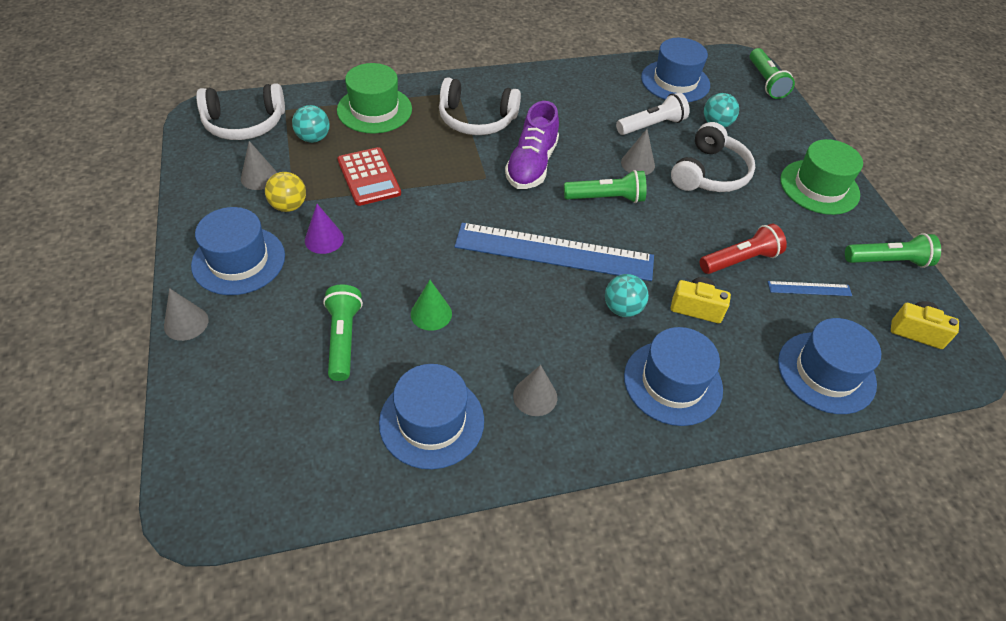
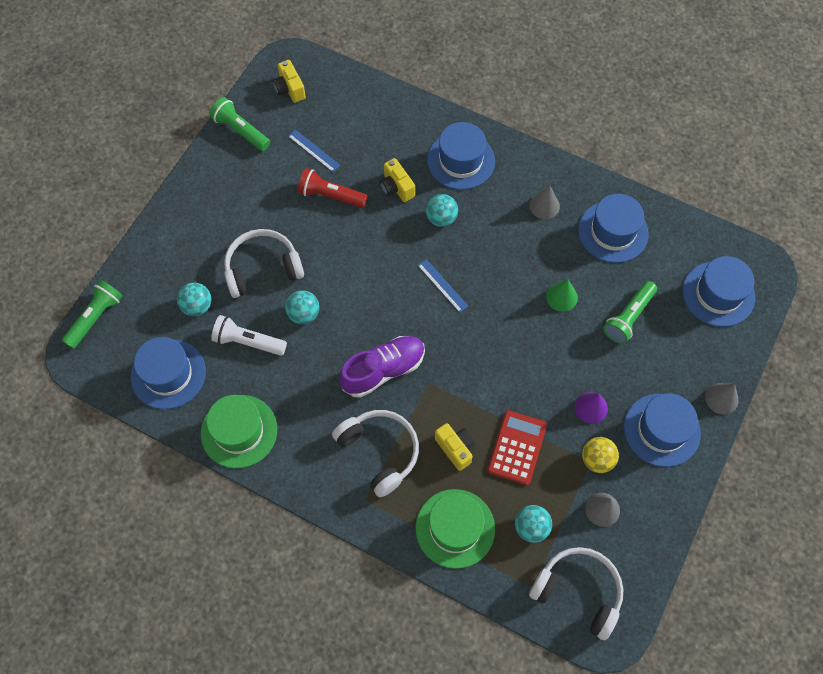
camera: 135 degrees left, 15 degrees up
blue ruler [454,223,654,281] -> blue ruler [417,259,468,313], size x0.41
green flashlight [564,170,647,203] -> none
grey cone [621,129,655,175] -> turquoise ball [285,290,319,324]
blue hat [778,318,881,414] -> blue hat moved to [683,256,755,327]
green hat [780,139,863,215] -> green hat moved to [201,395,277,468]
none -> yellow camera [435,423,475,471]

